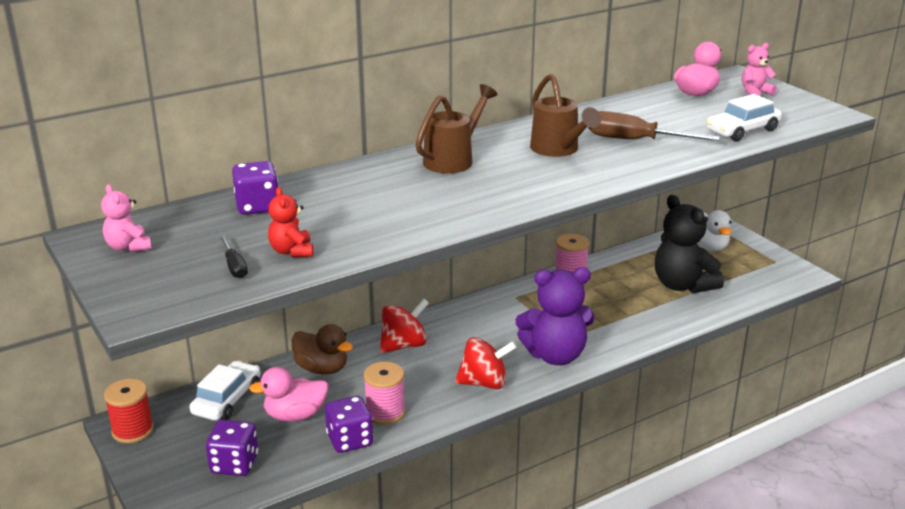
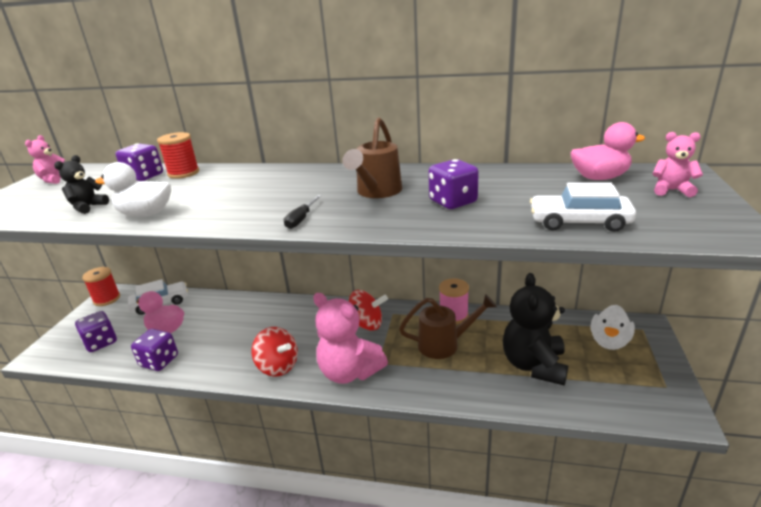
camera: 45 degrees right, 0 degrees up
black screwdriver [220,235,248,279] -> black screwdriver moved to [284,195,322,229]
red teddy bear [268,187,313,257] -> black teddy bear [54,155,109,214]
brown duck [292,324,353,374] -> none
pink spool [364,362,405,425] -> none
red spinning top [380,299,429,353] -> red spinning top moved to [349,290,388,330]
brown watering can [415,84,498,173] -> brown watering can moved to [399,294,497,359]
purple teddy bear [515,267,595,365] -> pink teddy bear [313,293,388,384]
brown screwdriver [588,111,720,141] -> purple dice [428,159,479,209]
none -> white duck [95,162,171,217]
none -> red spool [157,132,199,179]

